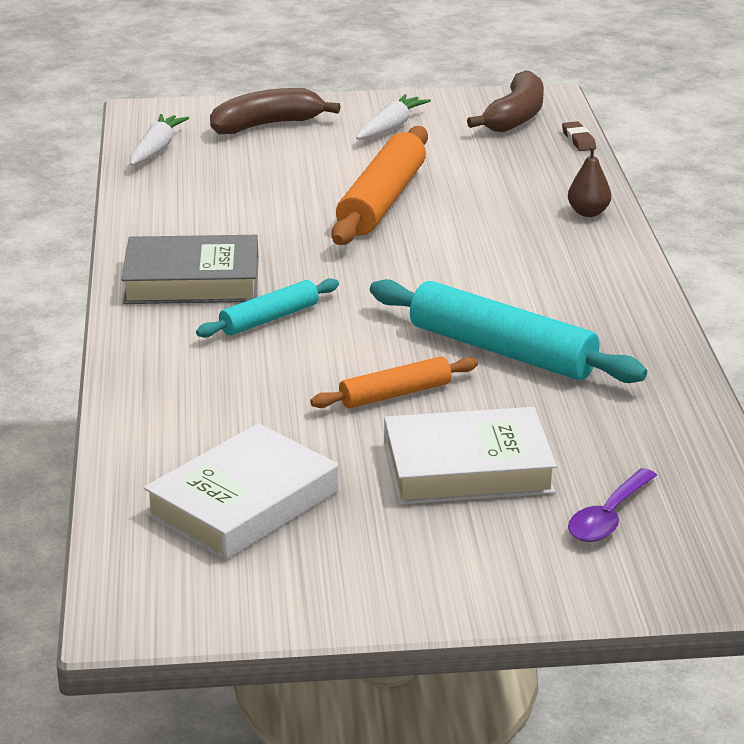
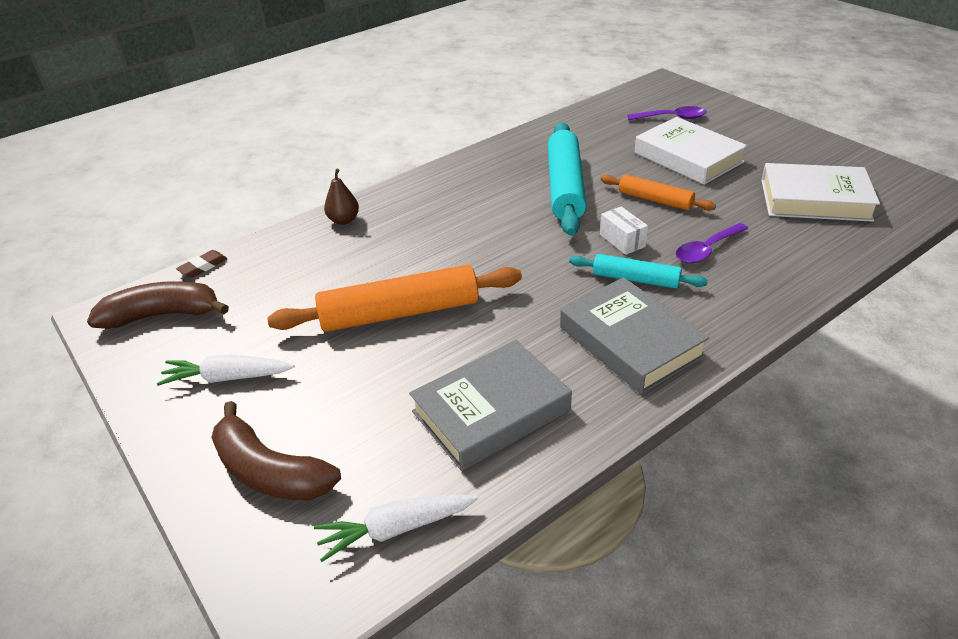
camera: 120 degrees left, 10 degrees up
none -> grey book [409,340,572,471]
none -> white box [600,206,648,255]
none -> purple spoon [676,223,748,263]

